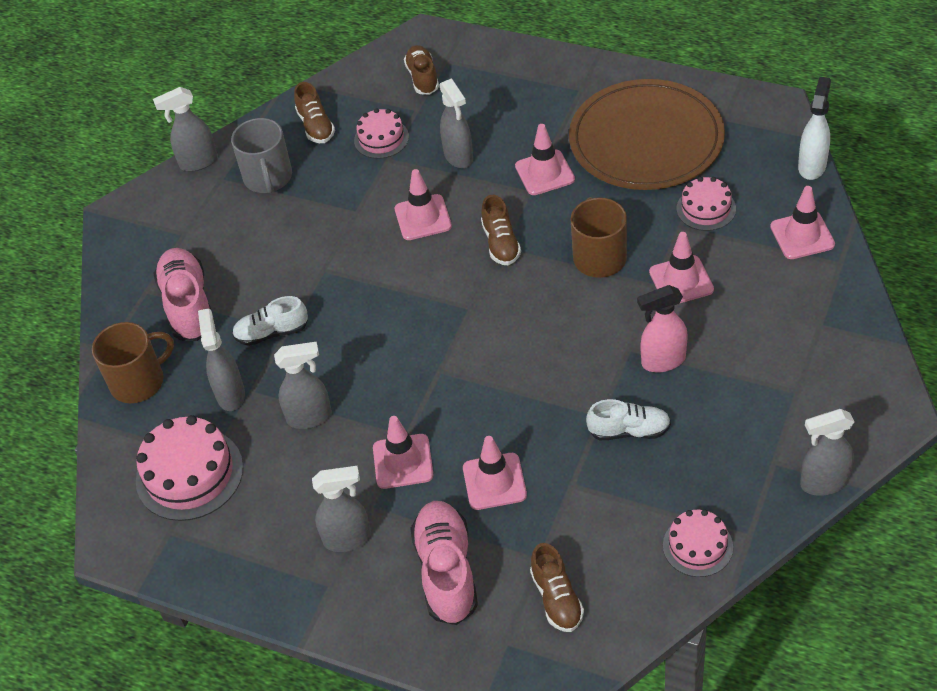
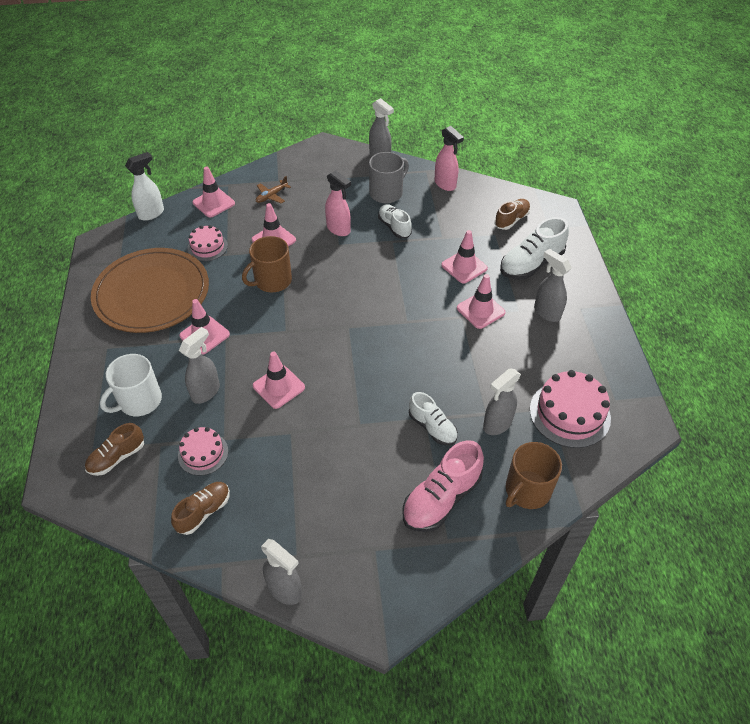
camera: 125 degrees left, 0 degrees up
brown mug [92,322,174,403] -> brown mug turned 75 degrees counterclockwise [506,442,562,509]
grey mug [231,118,292,194] -> grey mug moved to [369,152,409,204]
grey spray bottle [274,342,332,429] -> none
pink shoe [410,501,478,625] -> white shoe [500,217,569,280]
brown shoe [481,195,521,266] -> none
pink cake [663,509,733,577] -> pink spray bottle [435,126,464,191]
white spray bottle [798,77,831,180] -> white spray bottle turned 150 degrees clockwise [125,152,164,221]
none -> white mug [100,354,162,416]
none -> brown plane [256,176,291,204]

